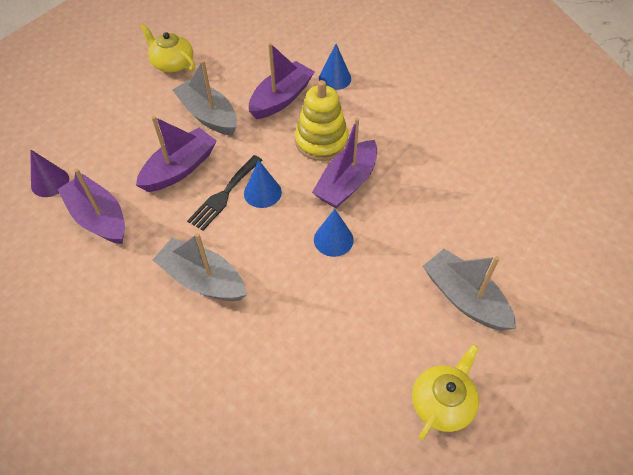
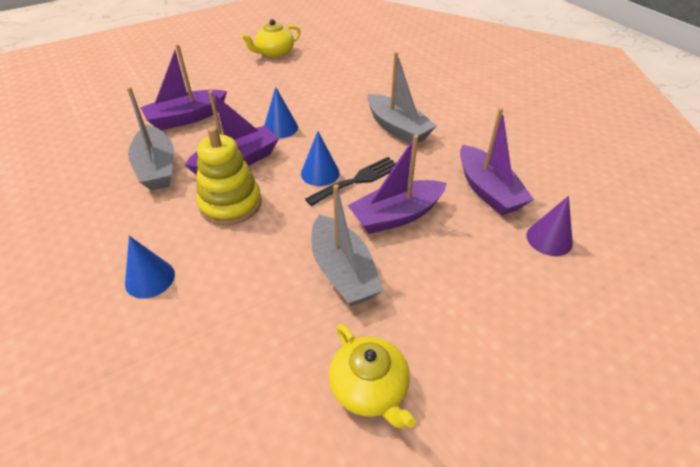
camera: 160 degrees left, 10 degrees down
purple boat [249,43,315,119] -> purple boat moved to [140,44,227,130]
grey boat [423,249,516,331] -> grey boat moved to [127,87,174,191]

